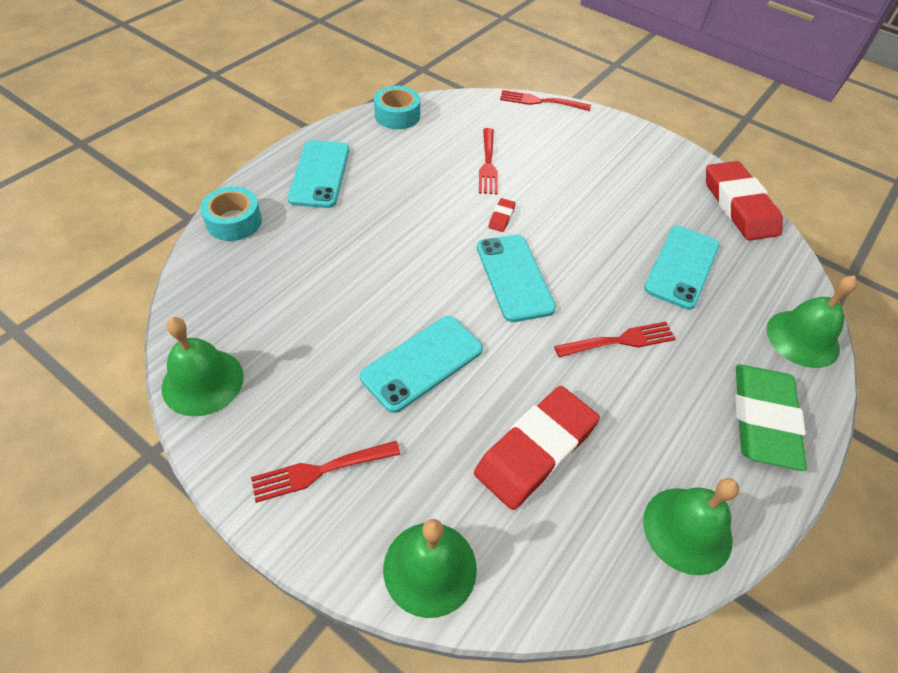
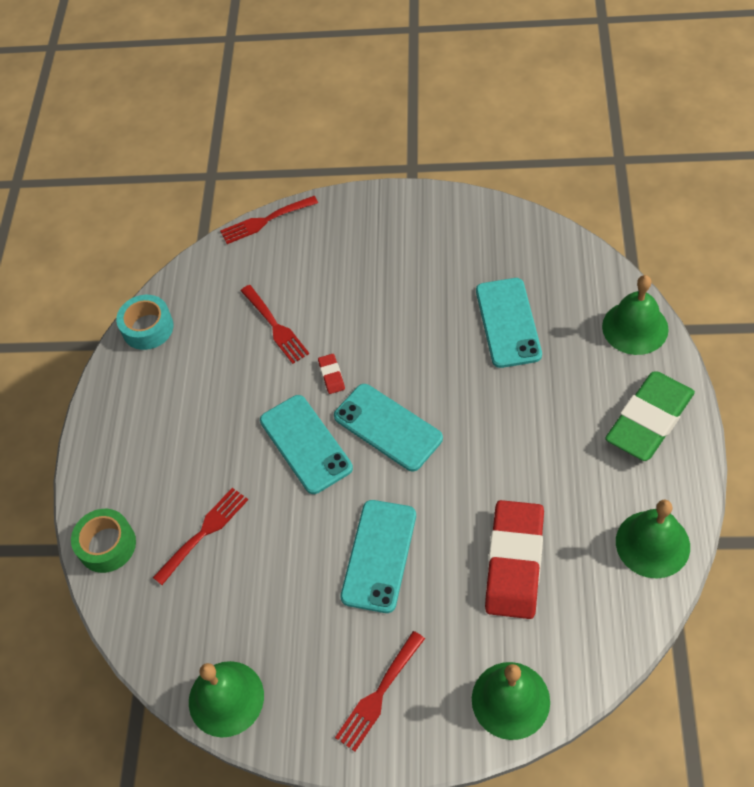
camera: 25 degrees left, 5 degrees up
turquoise tape [200,186,262,241] -> green tape [71,509,136,573]
turquoise phone [288,140,349,208] -> turquoise phone moved to [260,395,353,494]
red fork [554,322,676,357] -> red fork moved to [153,487,248,585]
red eraser [706,161,783,241] -> none
green eraser [735,364,807,471] -> green eraser turned 60 degrees clockwise [605,371,695,461]

